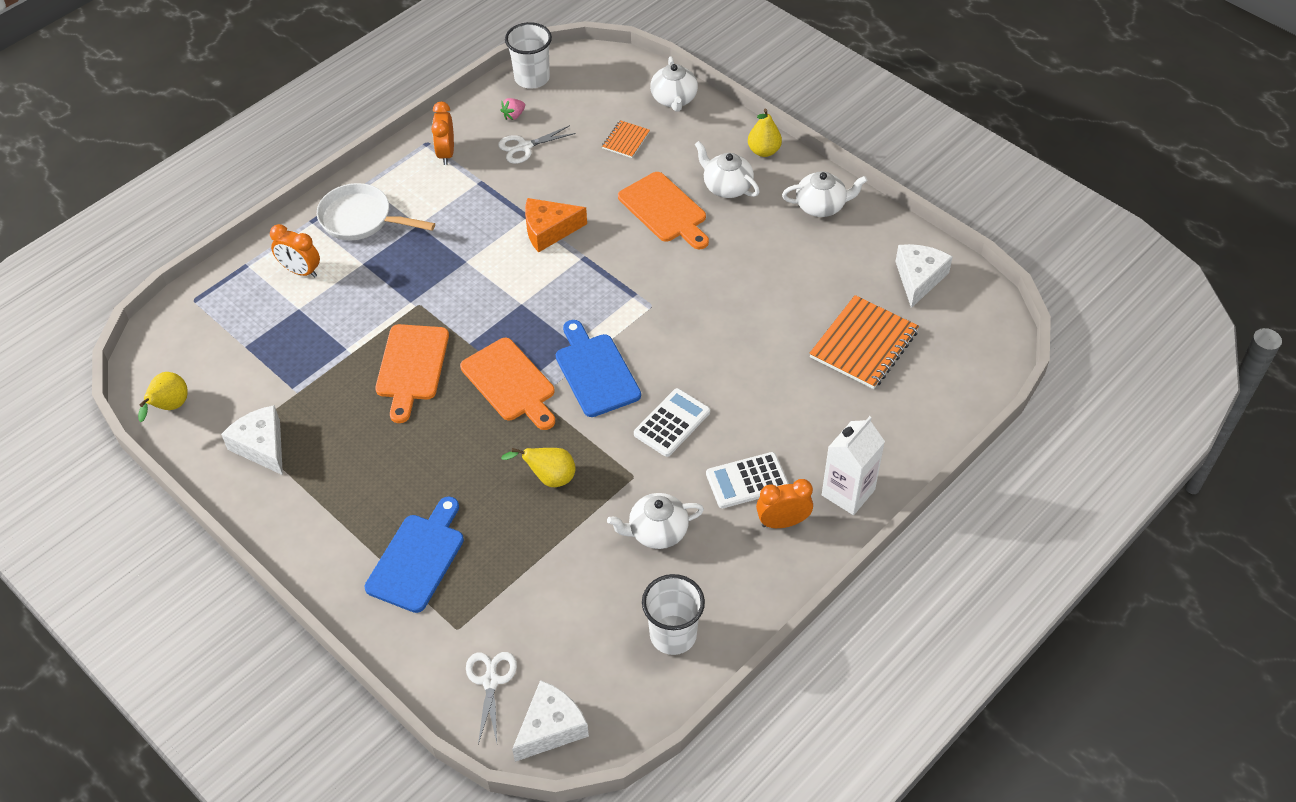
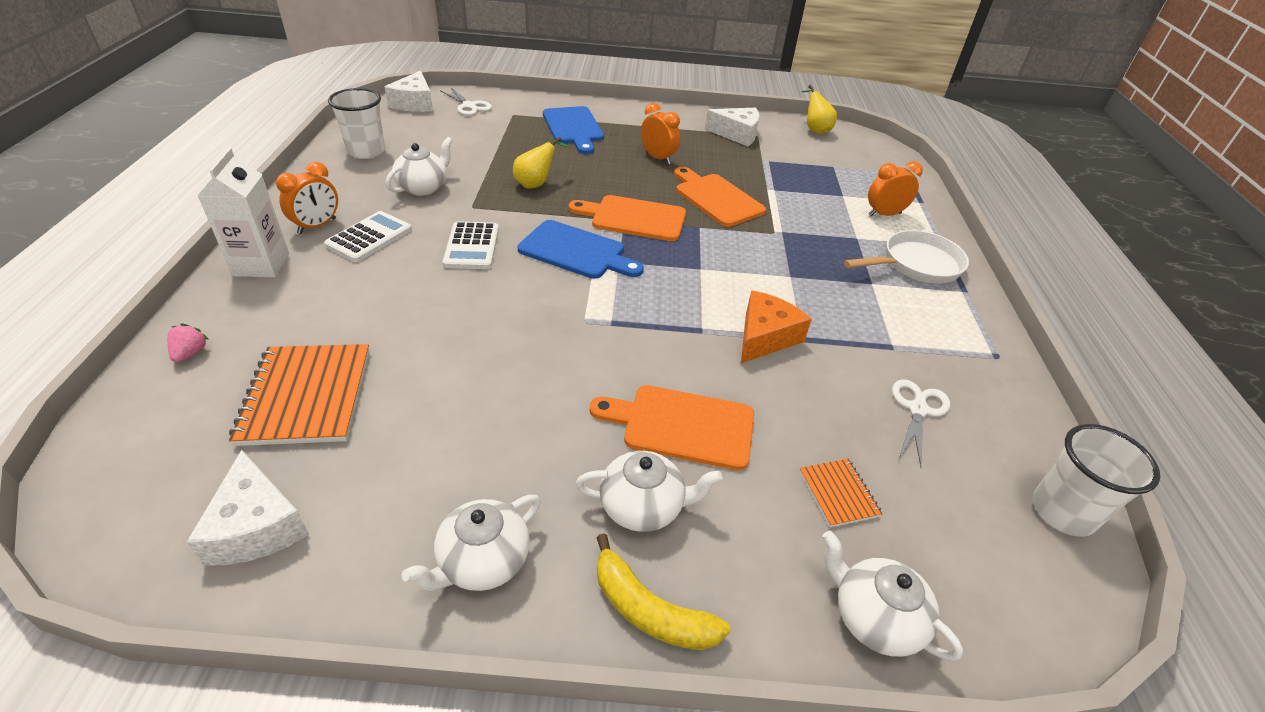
camera: 135 degrees right, 10 degrees down
orange clock [431,102,454,165] -> orange clock moved to [641,103,680,164]
pink strawberry [500,98,525,120] -> pink strawberry moved to [167,323,209,363]
yellow pear [748,109,782,157] -> yellow banana [597,533,731,650]

